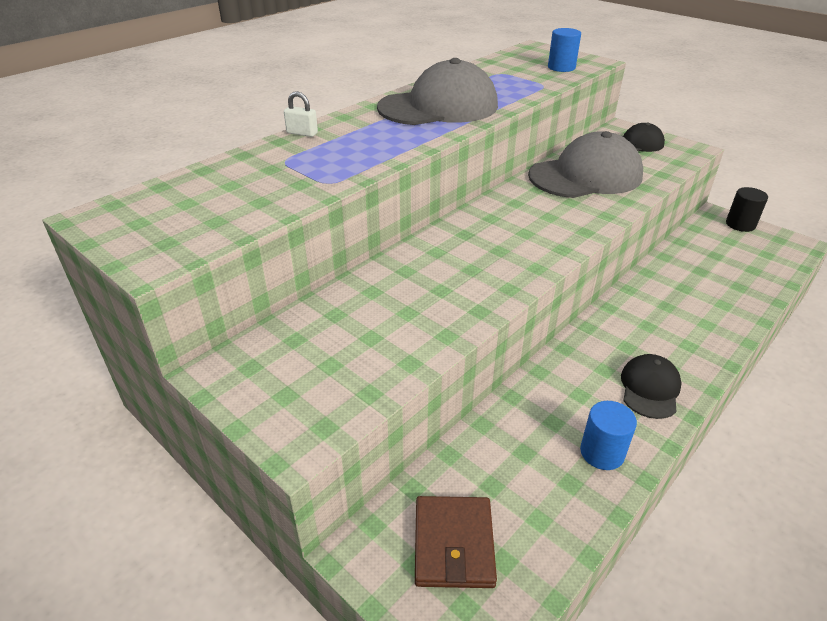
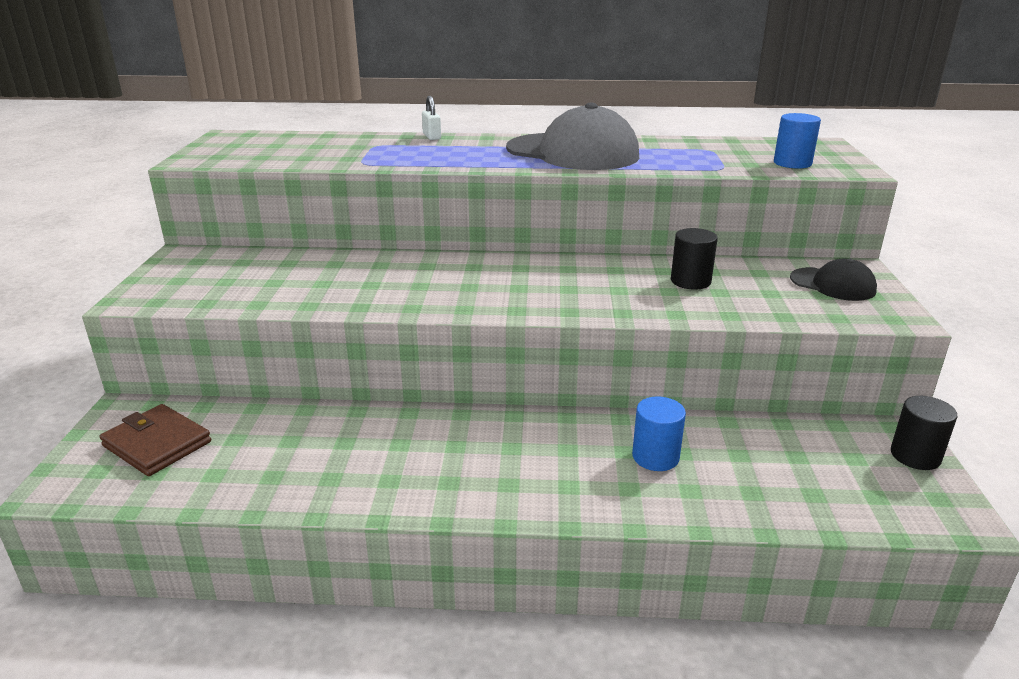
camera: 50 degrees right, 10 degrees down
brown wallet [415,496,497,588] -> brown wallet turned 75 degrees clockwise [99,404,211,476]
grey cap [528,131,643,198] -> black cylinder [671,228,718,289]
blue cylinder [580,401,637,470] -> blue cylinder moved to [632,397,686,471]
black cap [621,354,682,419] -> none

